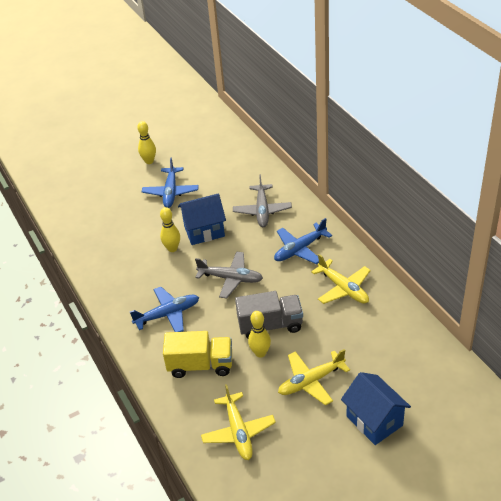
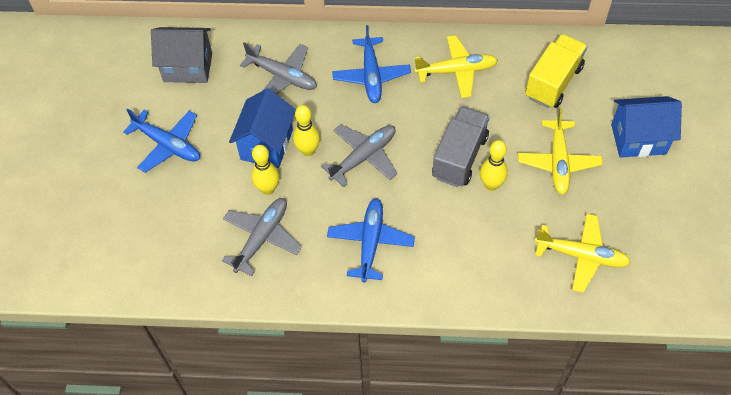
camera: 60 degrees left, 15 degrees up
yellow bowling pin [137,121,156,164] -> yellow bowling pin moved to [293,105,320,156]
yellow truck [163,331,232,378] -> yellow truck moved to [525,34,588,108]
none -> grey house [151,27,212,83]
none -> grey plane [222,198,302,276]

